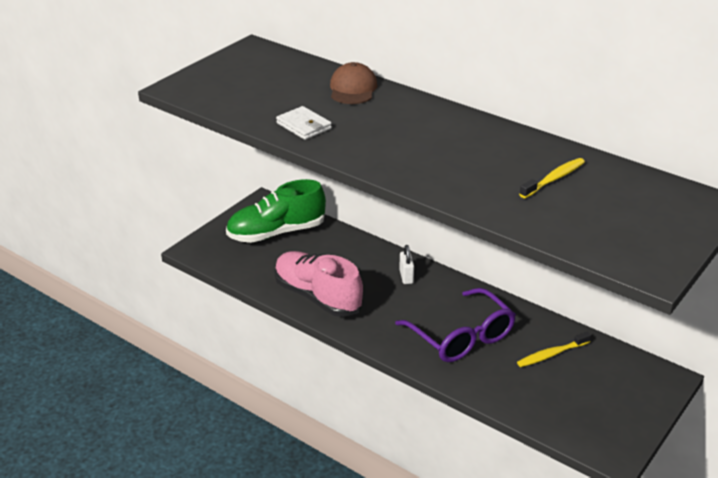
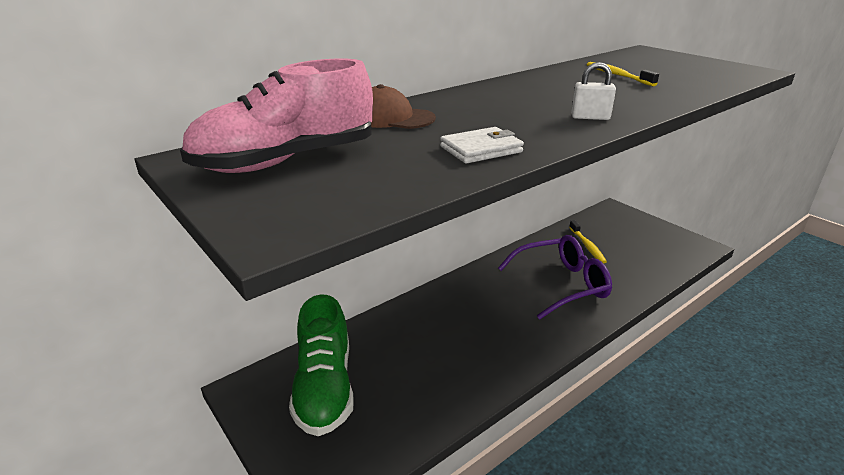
camera: 75 degrees left, 5 degrees down
pink shoe [275,251,363,317] -> pink shoe moved to [180,59,373,173]
white padlock [399,245,414,284] -> white padlock moved to [571,62,616,120]

